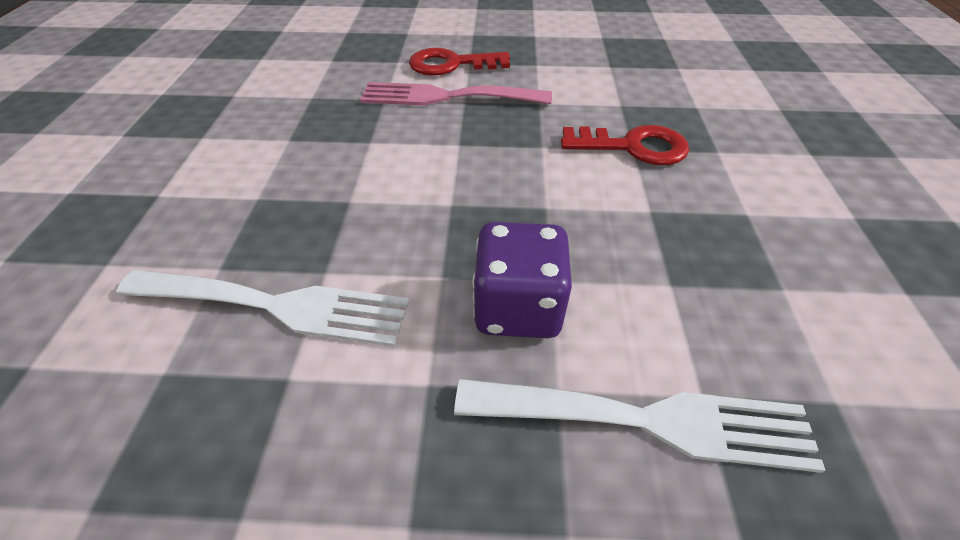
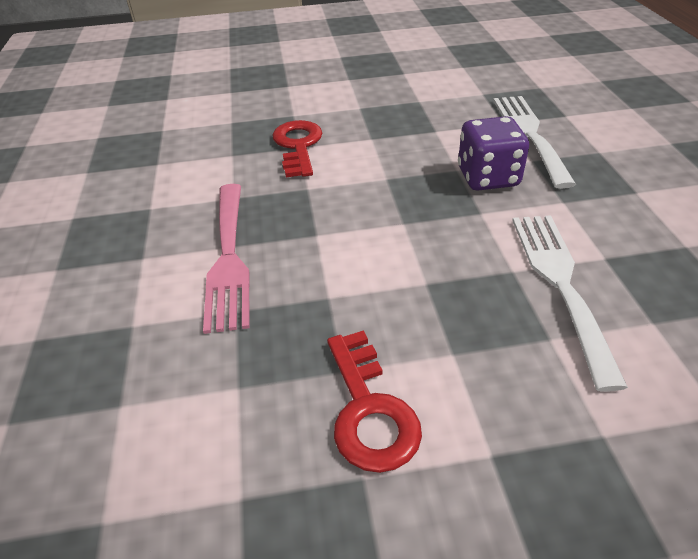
camera: 100 degrees left, 5 degrees down
red key [409,48,510,76] -> red key moved to [327,330,422,473]

